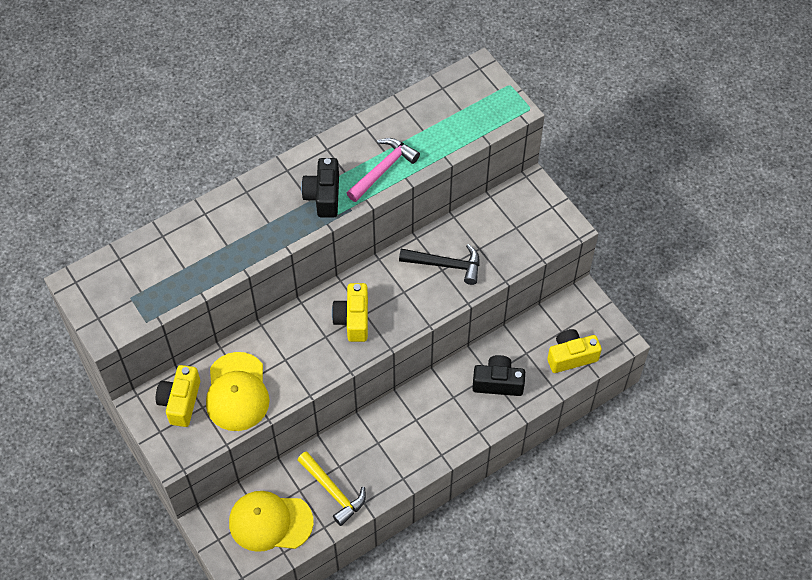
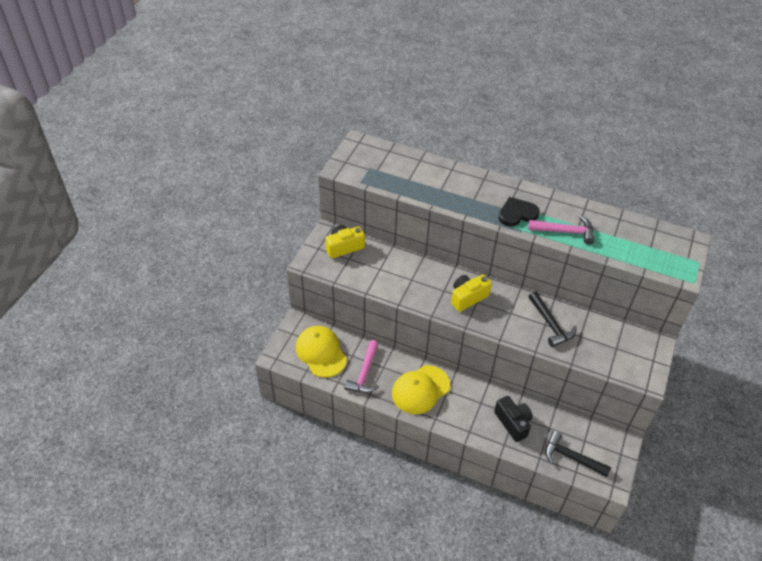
camera: 55 degrees right, 10 degrees down
yellow cap [206,352,270,431] -> yellow cap moved to [392,365,450,414]
yellow hammer [298,451,366,526] -> pink hammer [344,340,379,393]
black camera [301,158,339,218] -> black heart [499,197,540,227]
yellow camera [547,329,602,373] -> black hammer [545,431,612,477]

